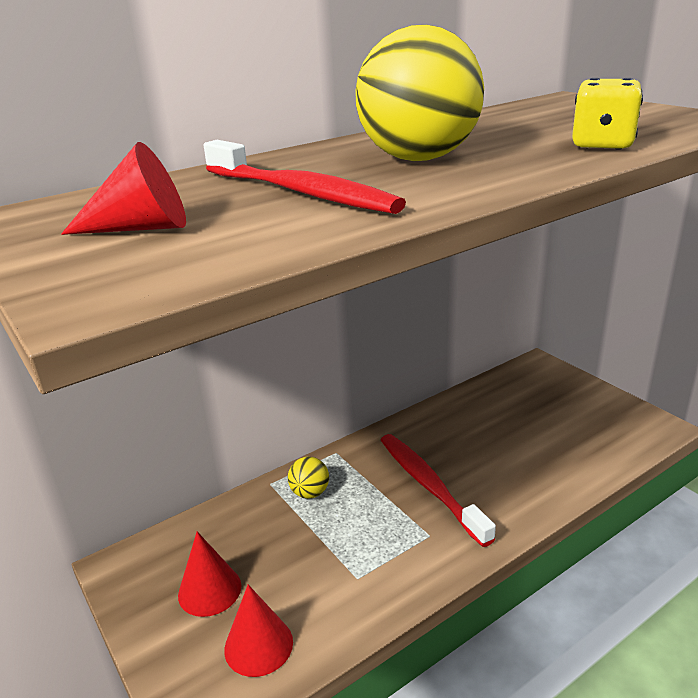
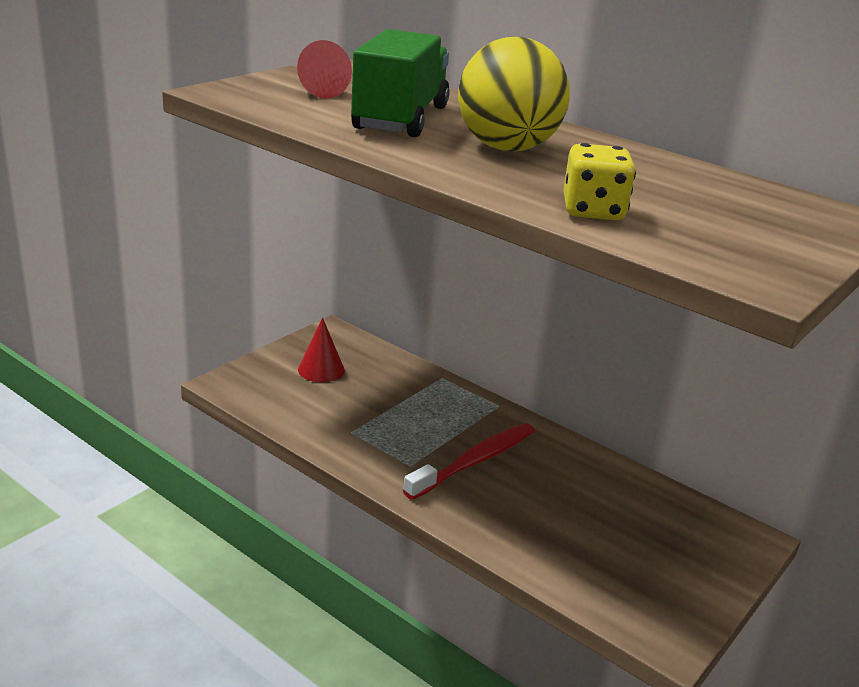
camera: 70 degrees right, 0 degrees up
red toothbrush [204,140,406,214] -> green truck [351,29,450,137]
red cone [224,584,293,677] -> none
yellow ball [288,457,329,499] -> none

